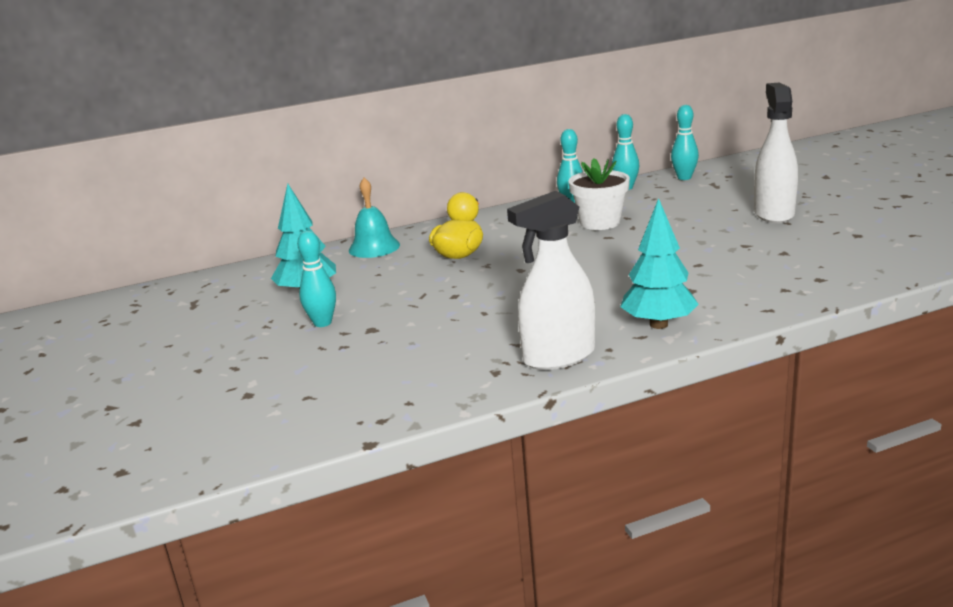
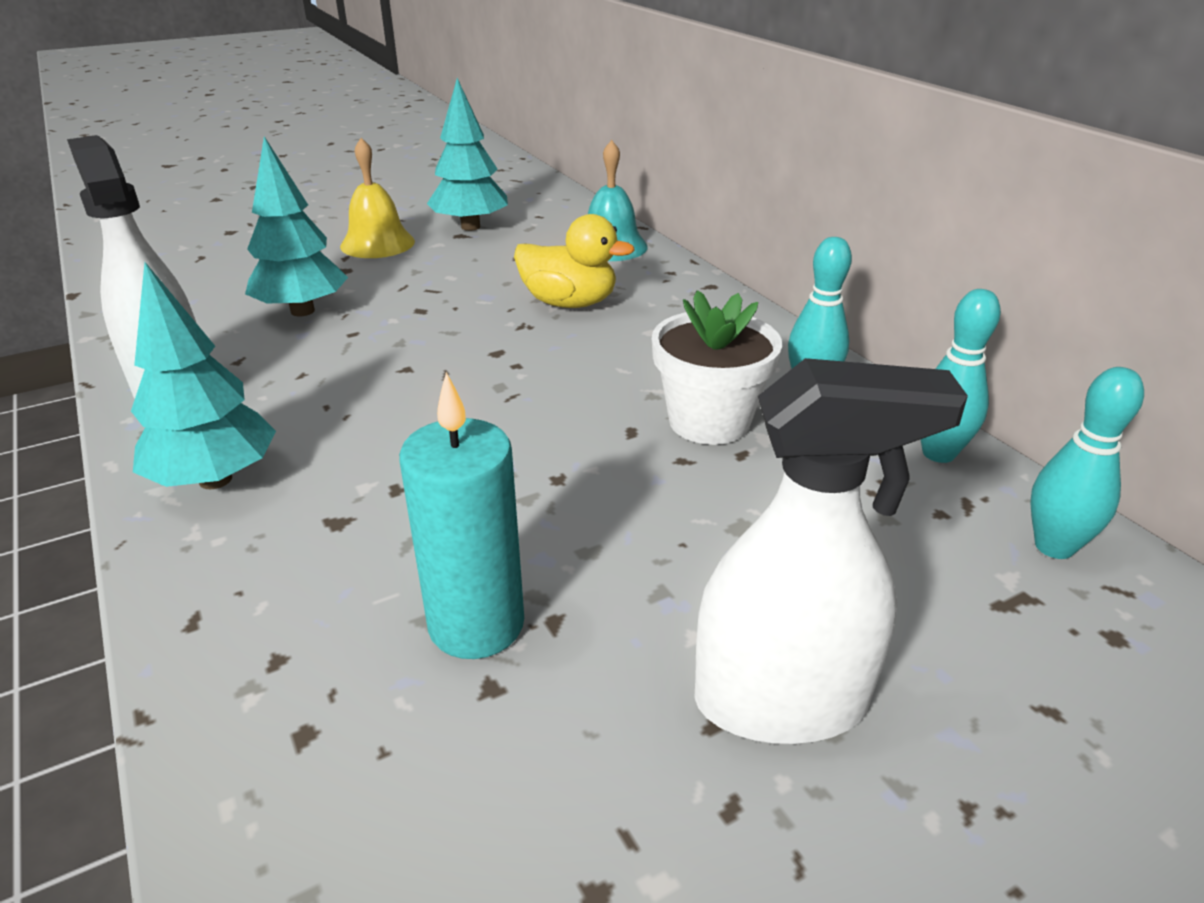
camera: 80 degrees right, 10 degrees up
turquoise bowling pin [297,231,336,327] -> yellow bell [340,138,415,258]
none -> turquoise tree [245,136,348,316]
none -> turquoise candle [399,372,524,659]

